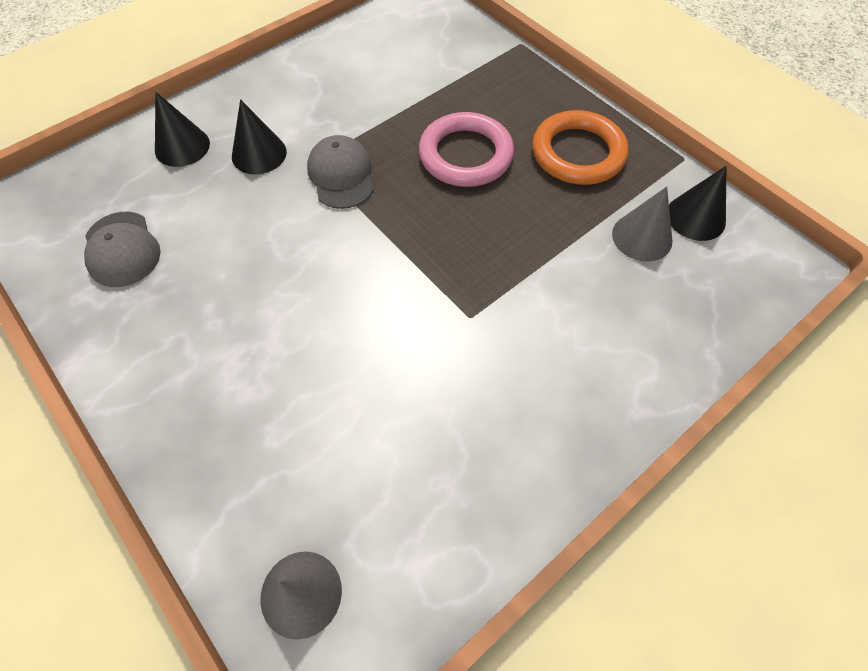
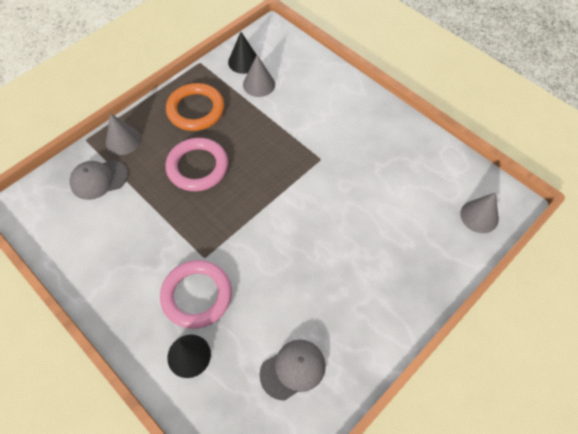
camera: 95 degrees left, 0 degrees up
black cone [232,99,287,174] -> pink ring [160,260,232,329]
grey cap [307,135,374,209] -> grey cap moved to [70,160,128,200]
none -> grey cone [106,113,141,155]

